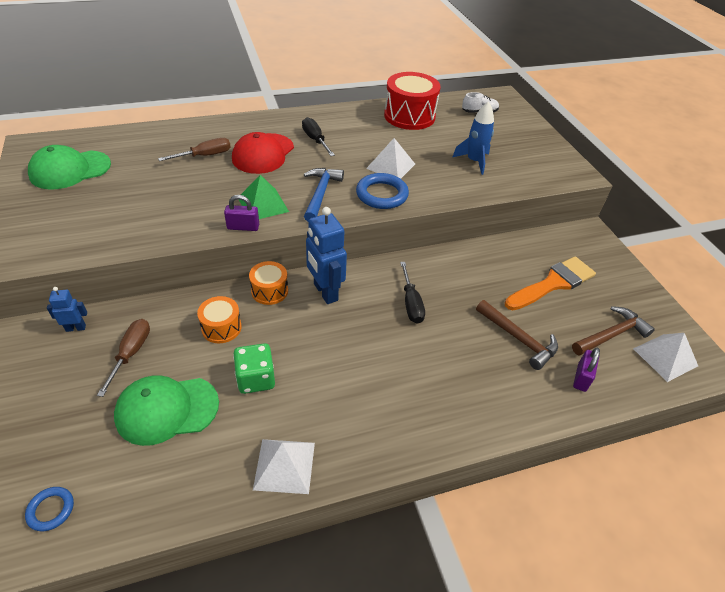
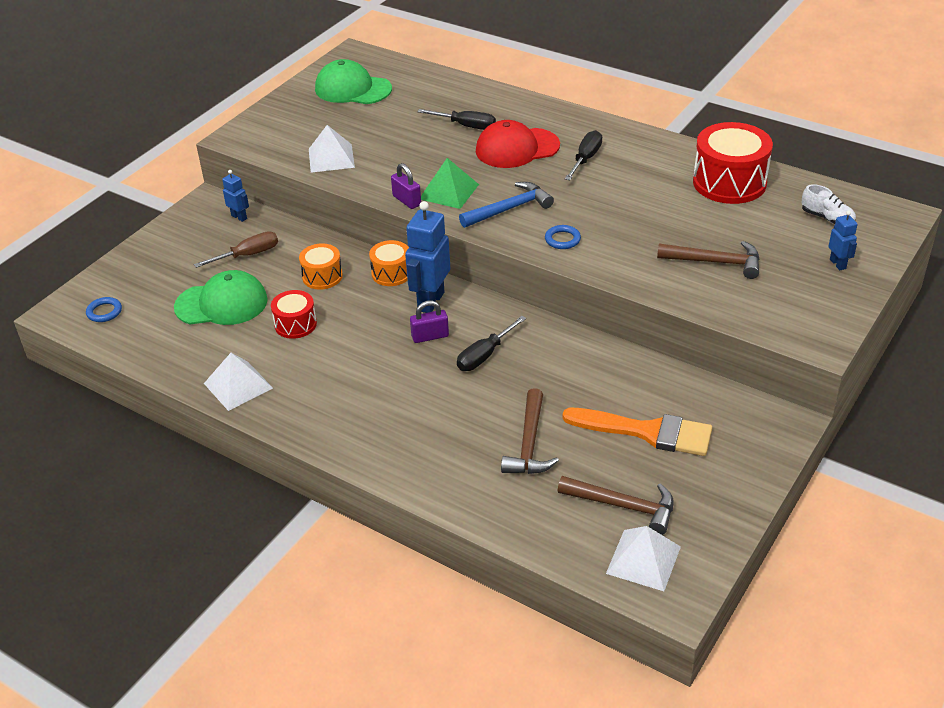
camera: 55 degrees right, 5 degrees down
green cap [114,375,219,446] -> green cap turned 135 degrees clockwise [174,270,268,325]
brown screwdriver [158,138,231,161] -> black screwdriver [417,109,496,130]
green dice [233,343,275,394] -> red drum [271,290,317,339]
blue ring [356,173,409,209] -> blue ring [545,225,581,249], size x0.55
white pyramid [366,138,415,179] -> white pyramid moved to [309,125,355,173]
blue rocket [452,101,494,175] -> brown hammer [657,241,759,279]
purple padlock [573,348,600,392] -> purple padlock moved to [410,300,449,343]
none -> blue robot [828,211,858,270]

